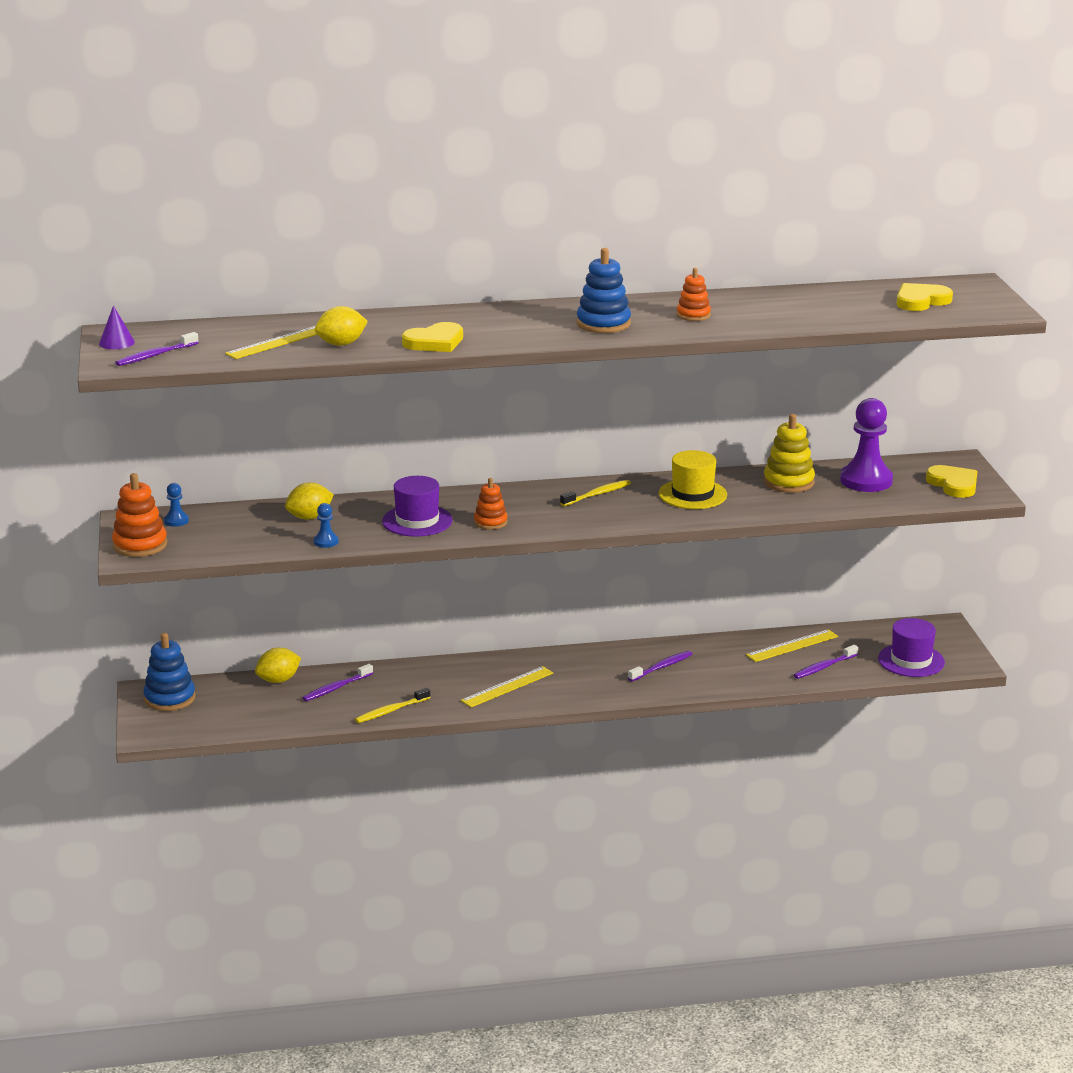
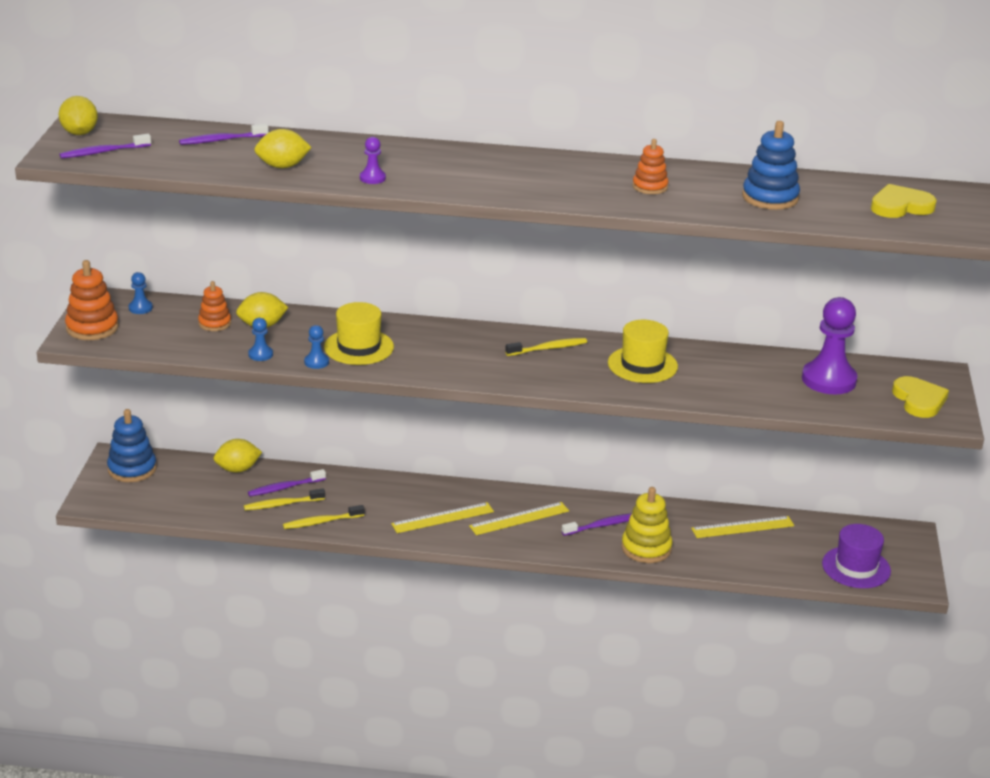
camera: 15 degrees right, 5 degrees up
purple cone [99,305,135,349] -> yellow lemon [58,96,98,135]
yellow ruler [225,326,317,359] -> yellow ruler moved to [469,502,569,535]
purple hat [382,476,453,537] -> yellow hat [324,302,394,365]
yellow heart [402,322,463,352] -> purple pawn [360,137,386,184]
orange stacking toy [474,478,508,530] -> orange stacking toy moved to [198,281,231,331]
blue stacking toy [577,248,631,333] -> blue stacking toy moved to [742,121,800,210]
yellow stacking toy [764,414,815,493] -> yellow stacking toy moved to [621,487,673,563]
purple toothbrush [794,645,858,679] -> purple toothbrush moved to [179,124,269,145]
none -> yellow toothbrush [244,489,325,510]
none -> blue pawn [304,325,329,369]

